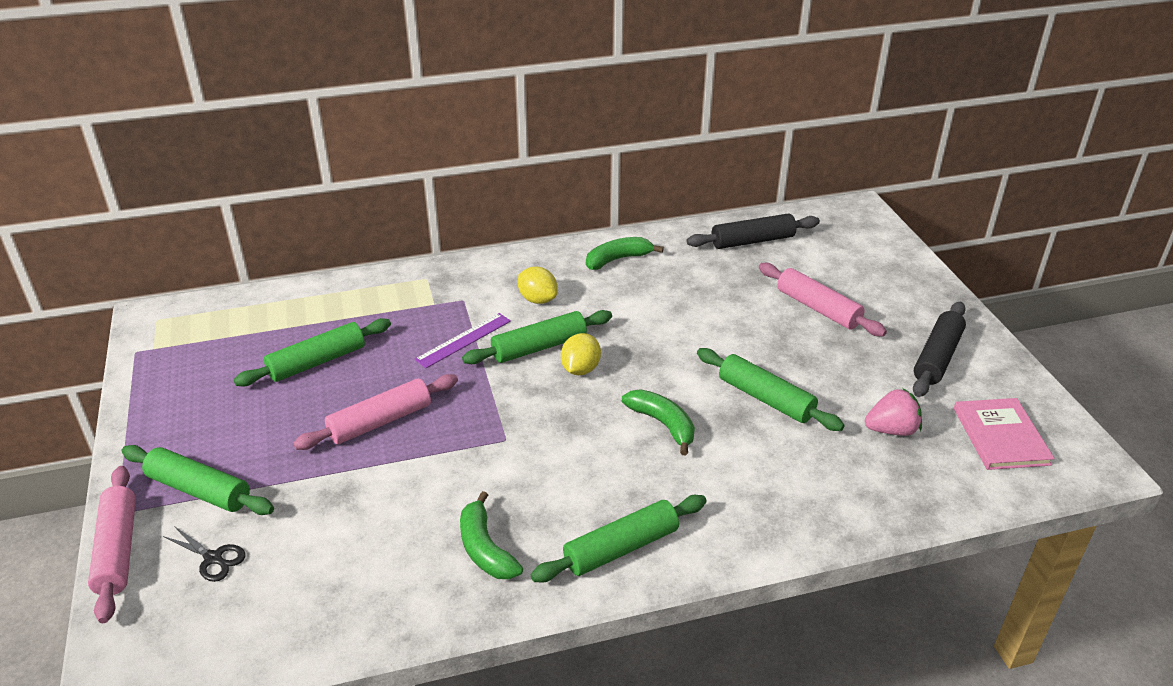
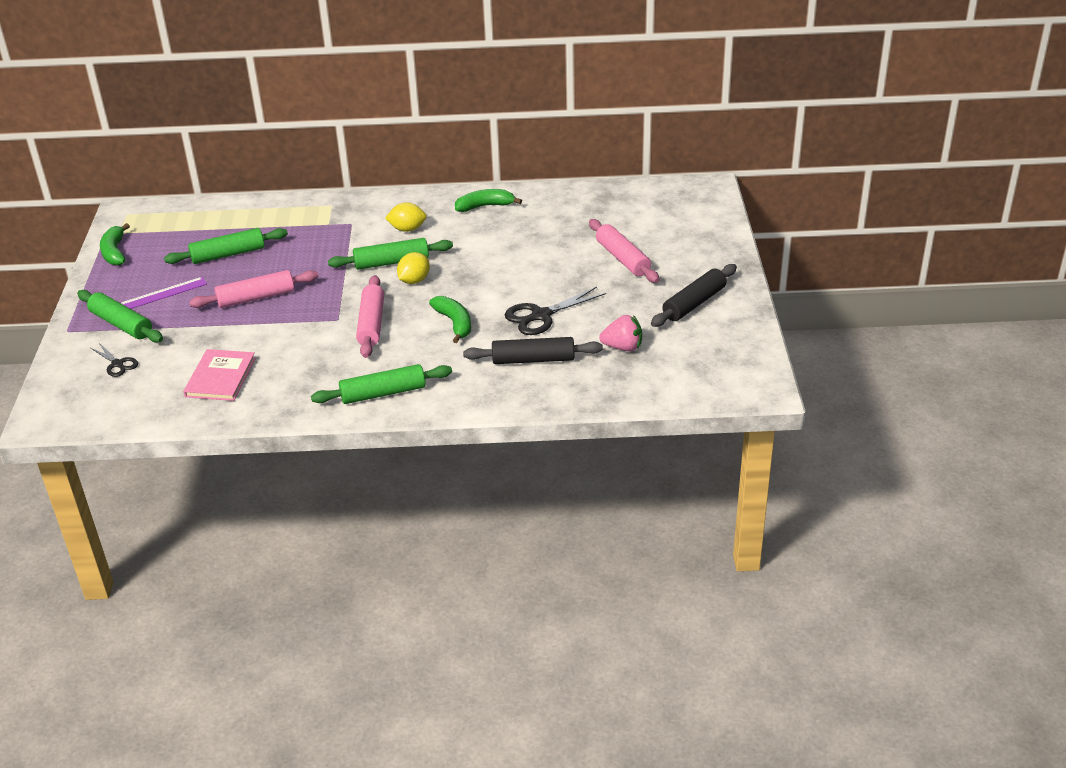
camera: 15 degrees right, 0 degrees up
pink rolling pin [88,466,136,623] -> pink rolling pin moved to [356,275,384,358]
purple ruler [415,313,511,368] -> purple ruler moved to [121,277,207,309]
green banana [460,491,523,579] -> green banana moved to [100,223,130,265]
yellow lemon [518,267,558,304] -> yellow lemon turned 60 degrees counterclockwise [385,203,427,232]
black rolling pin [686,213,820,249] -> black rolling pin moved to [463,337,603,364]
green rolling pin [697,348,845,431] -> black scissors [505,287,606,335]
pink book [954,398,1055,470] -> pink book moved to [183,349,256,401]

